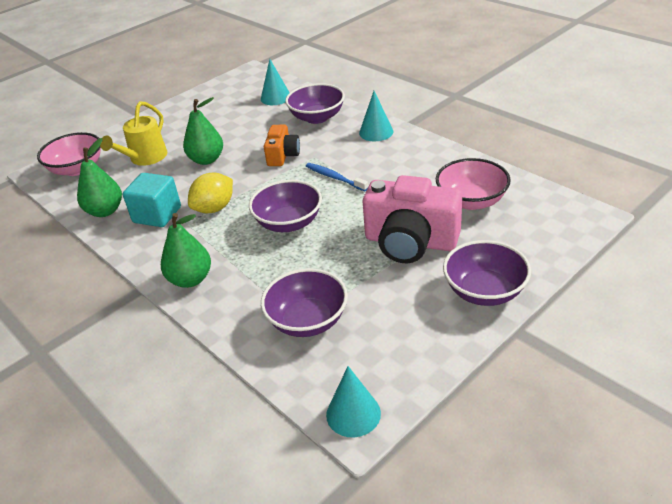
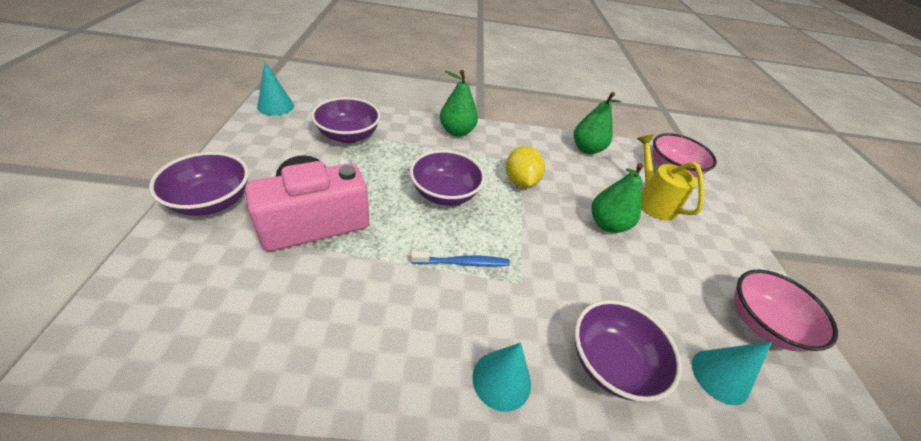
camera: 125 degrees right, 5 degrees up
turquoise cube [123,173,181,227] -> none
orange camera [264,125,300,166] -> none
pink bowl [436,158,511,210] -> pink bowl moved to [734,270,838,352]

